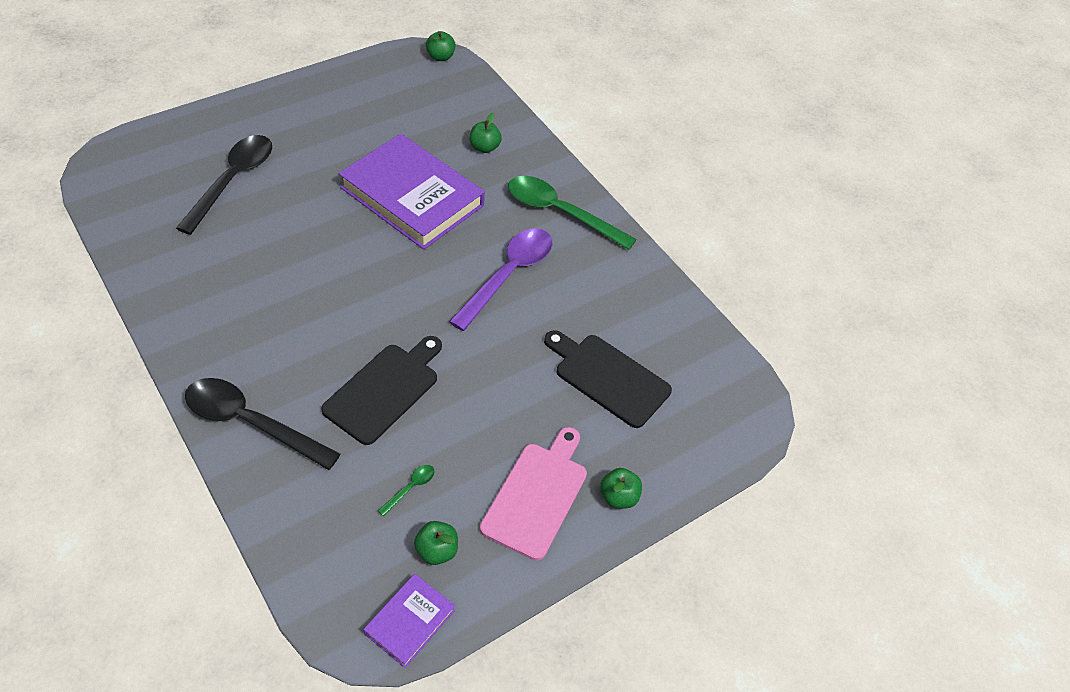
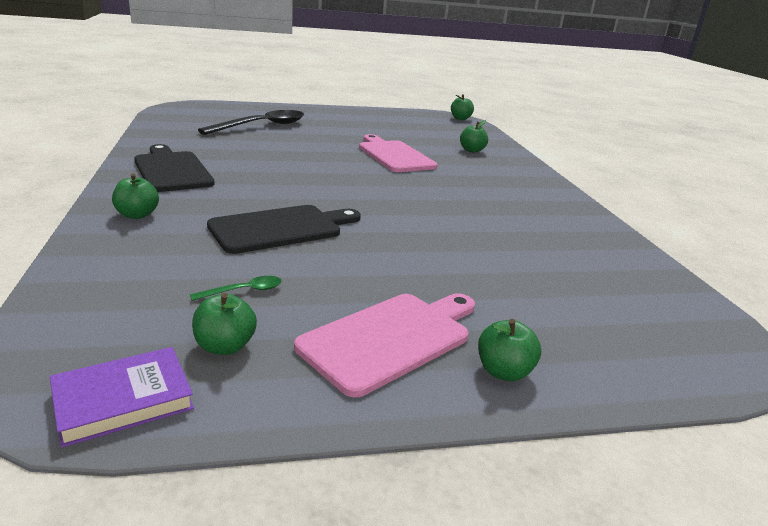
camera: 25 degrees right, 25 degrees down
black spoon [185,378,340,470] -> green apple [112,174,159,219]
purple book [339,134,485,249] -> pink cutting board [359,134,437,172]
purple spoon [449,228,552,331] -> none
green spoon [508,176,637,250] -> none
black cutting board [544,330,672,428] -> black cutting board moved to [134,144,215,192]

